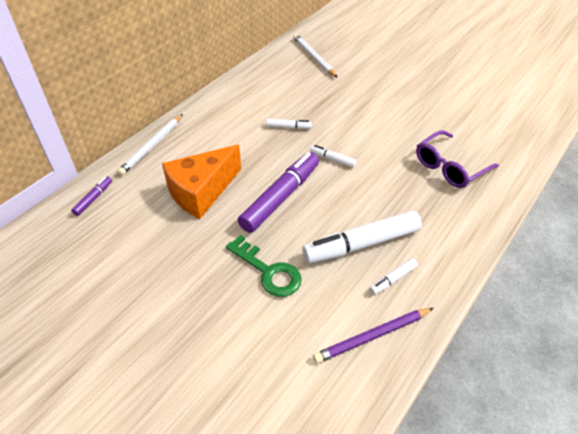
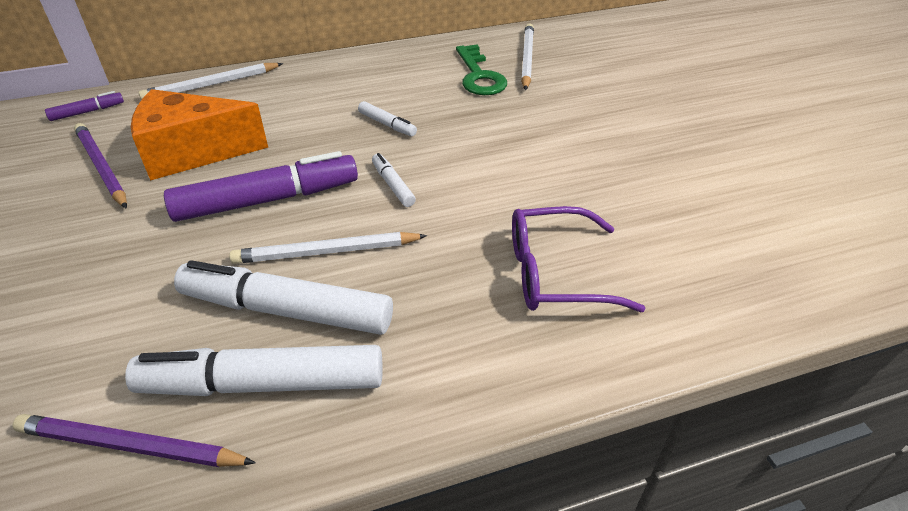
camera: 35 degrees right, 5 degrees down
green key [226,235,302,297] -> green key moved to [456,44,507,95]
white marker [369,258,418,295] -> white marker [125,345,383,396], size x2.20
none -> purple pencil [74,123,127,209]
none -> white pencil [229,232,427,264]

